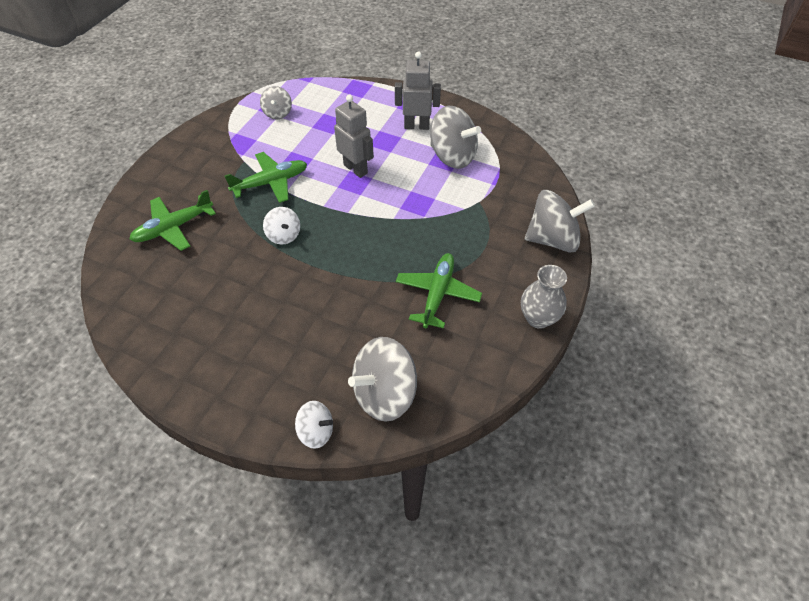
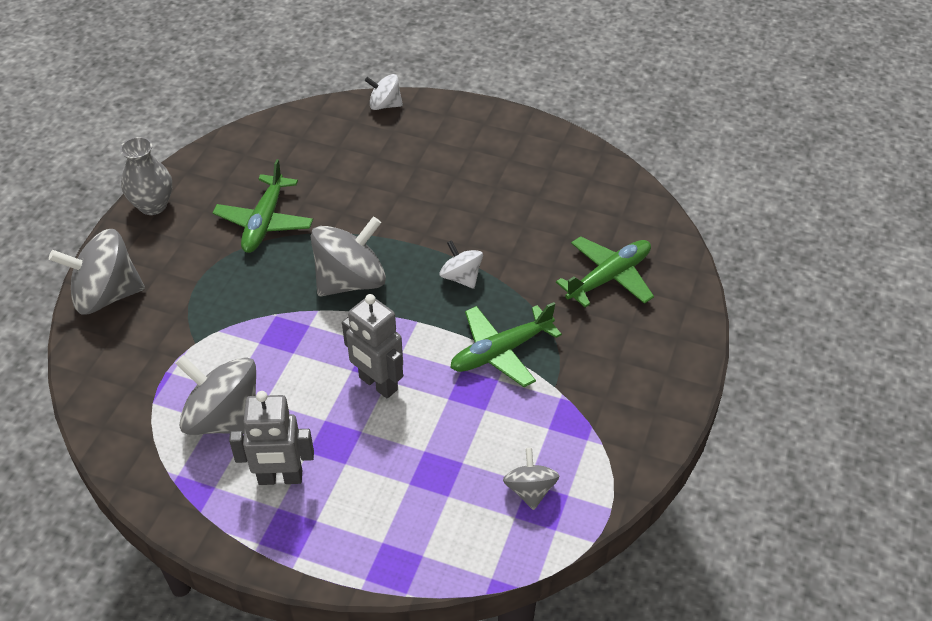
camera: 175 degrees right, 5 degrees down
grey spinning top [348,337,417,422] -> grey spinning top moved to [311,217,386,296]

